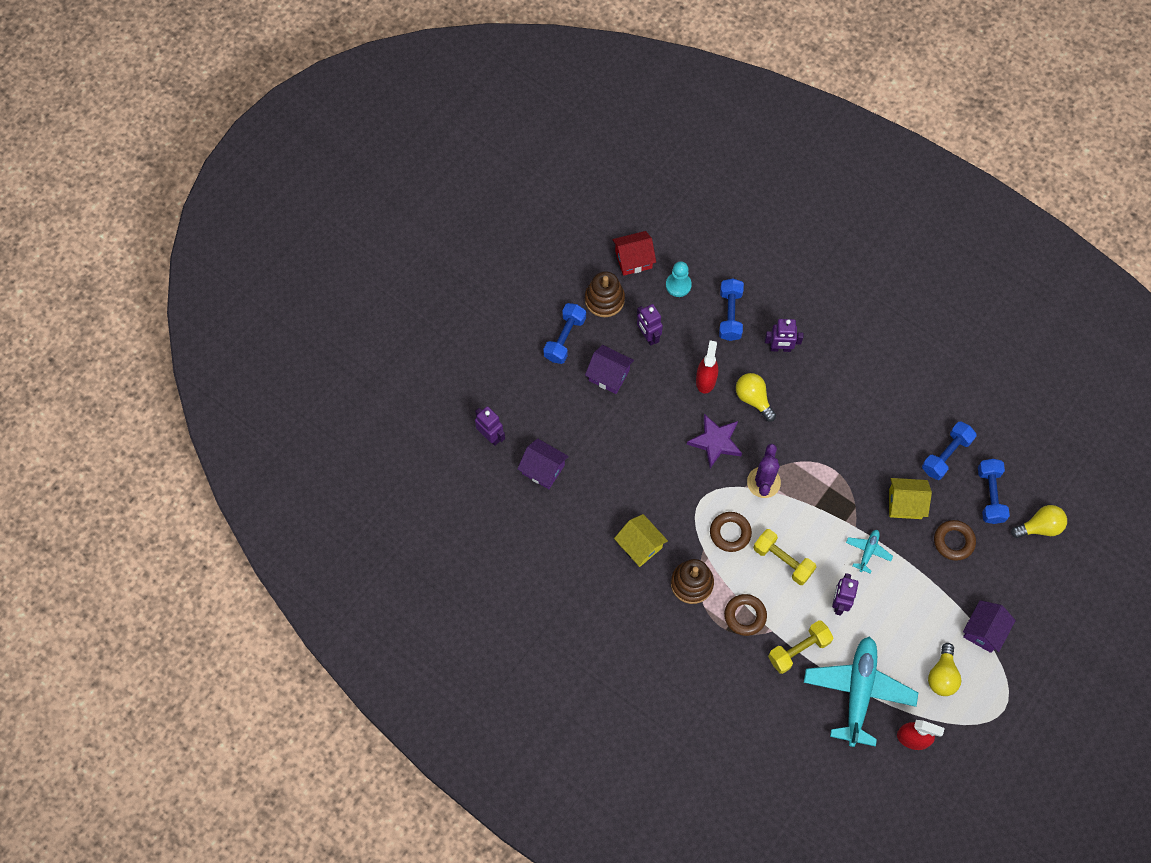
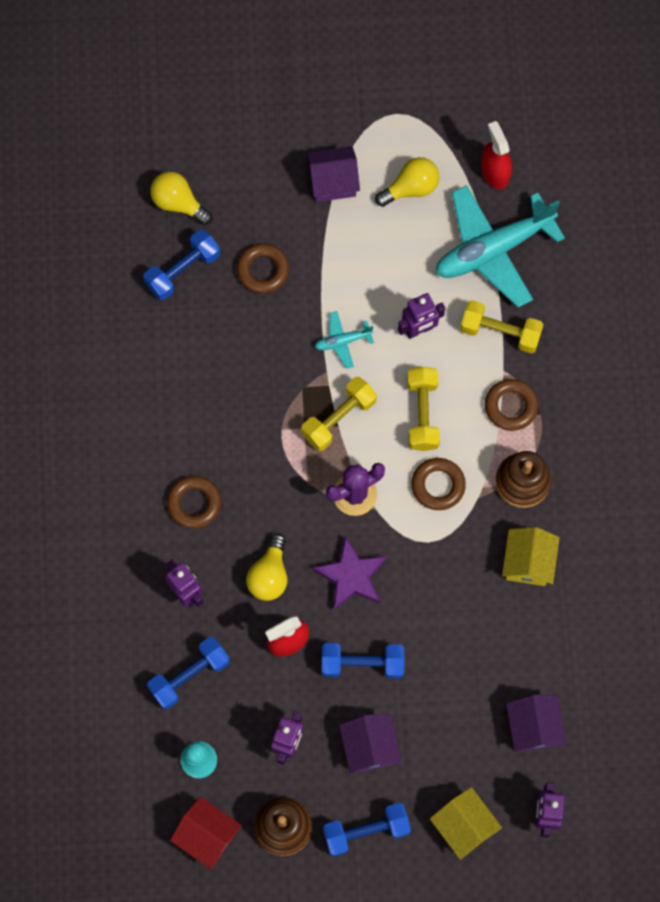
camera: 130 degrees left, 5 degrees up
yellow house [889,478,932,519] -> yellow house moved to [430,787,502,860]
blue dumbbell [922,421,977,480] -> blue dumbbell moved to [322,643,405,679]
none -> brown ring [167,476,221,529]
none -> yellow dumbbell [301,377,377,451]

